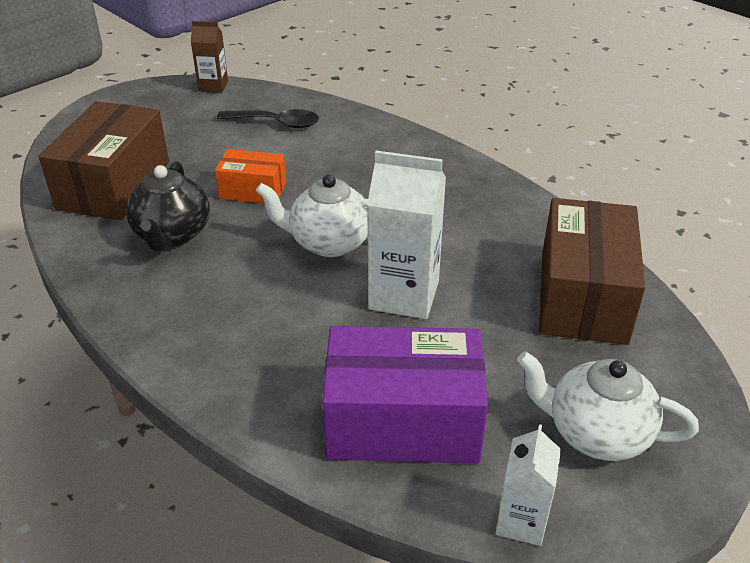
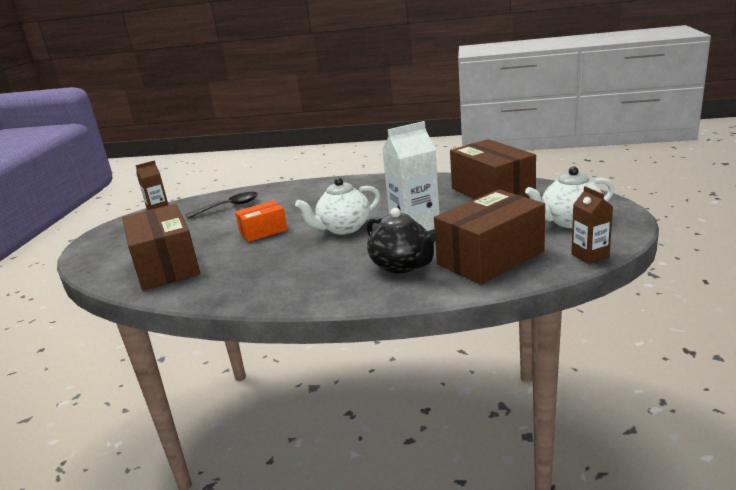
camera: 35 degrees left, 15 degrees down
black teapot [126,161,210,251] -> black teapot moved to [366,208,437,274]
purple box [322,326,488,463] -> brown box [434,189,545,284]
white carton [495,424,561,546] -> brown carton [571,186,613,264]

